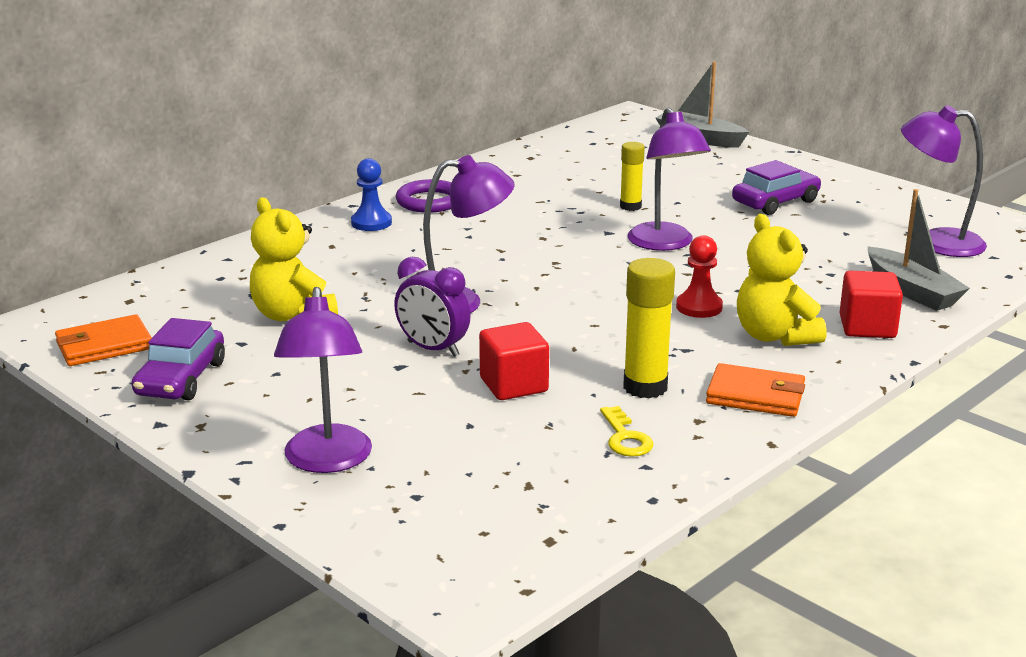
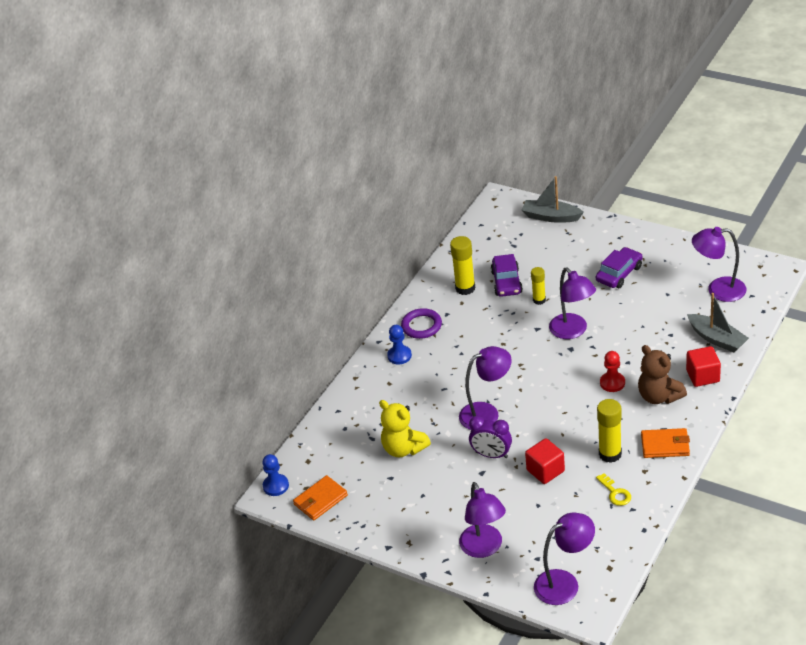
camera: 10 degrees left, 15 degrees up
purple car [132,318,225,400] -> purple car moved to [491,254,523,297]
yellow teddy bear [737,214,827,346] -> brown teddy bear [638,345,687,404]
none -> blue pawn [262,454,289,496]
none -> yellow glue stick [450,236,475,295]
none -> purple lamp [534,513,595,605]

